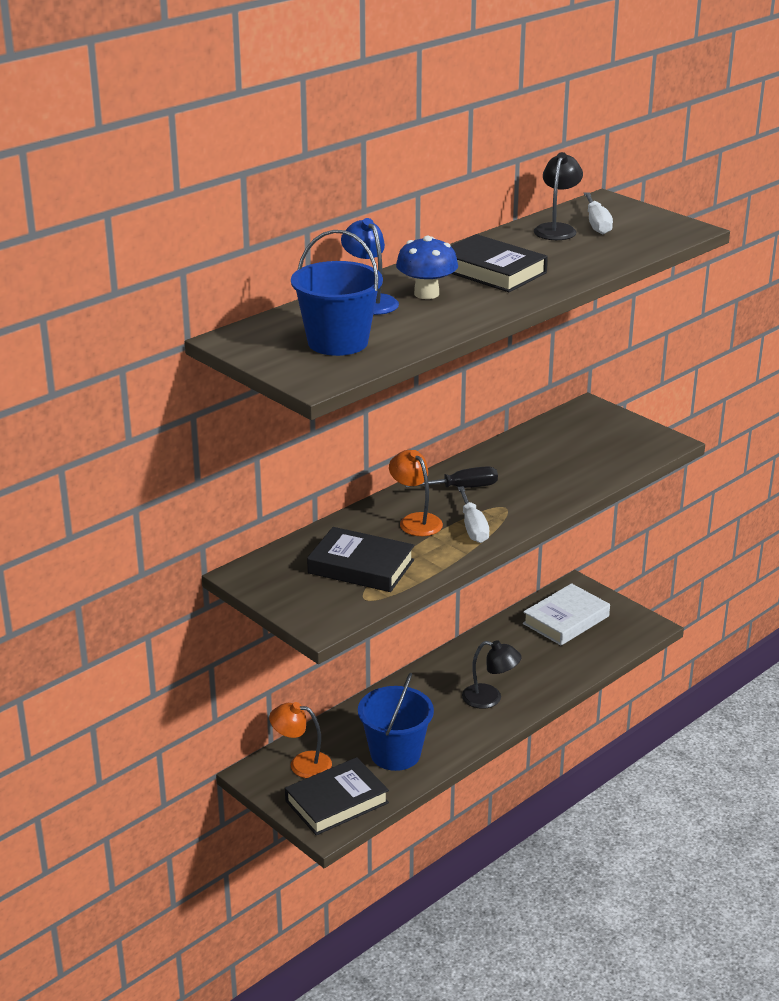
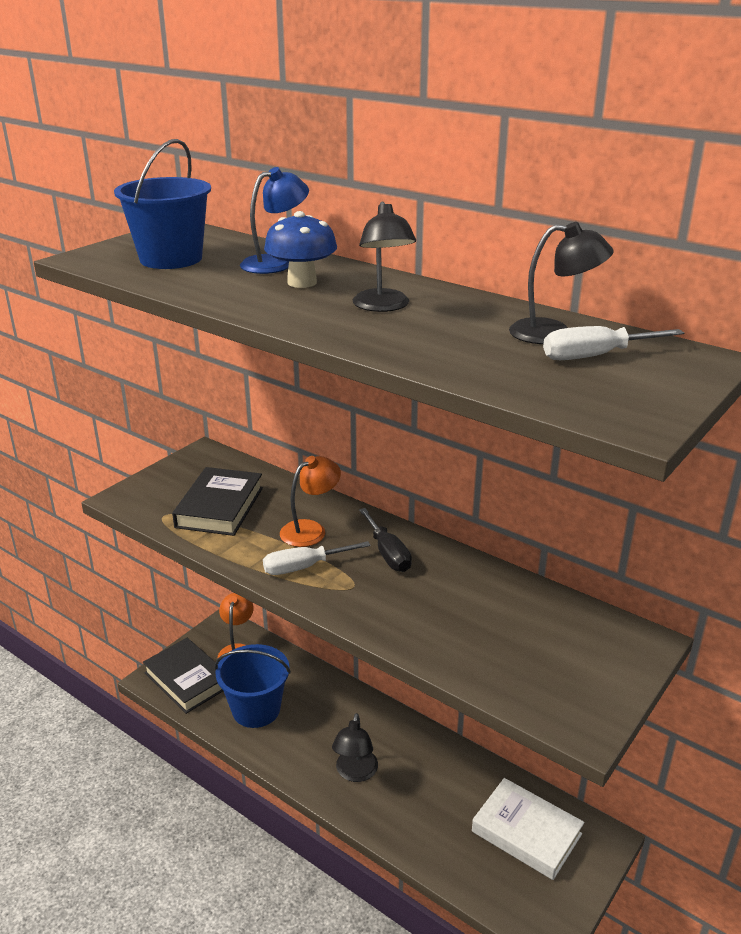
camera: 80 degrees right, 0 degrees up
black book [451,234,548,292] -> black lamp [353,201,416,312]

